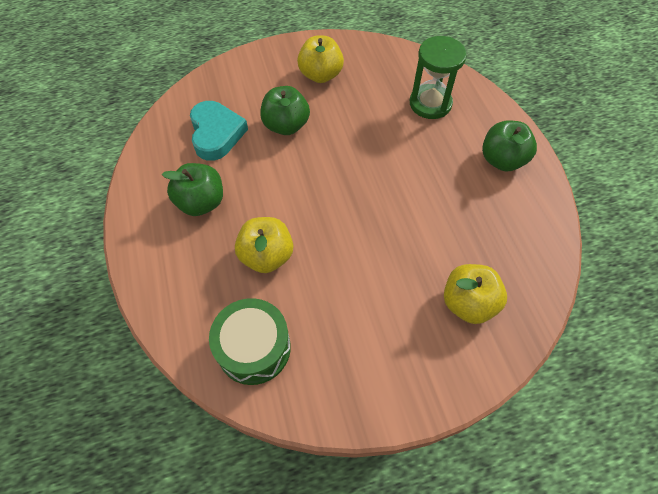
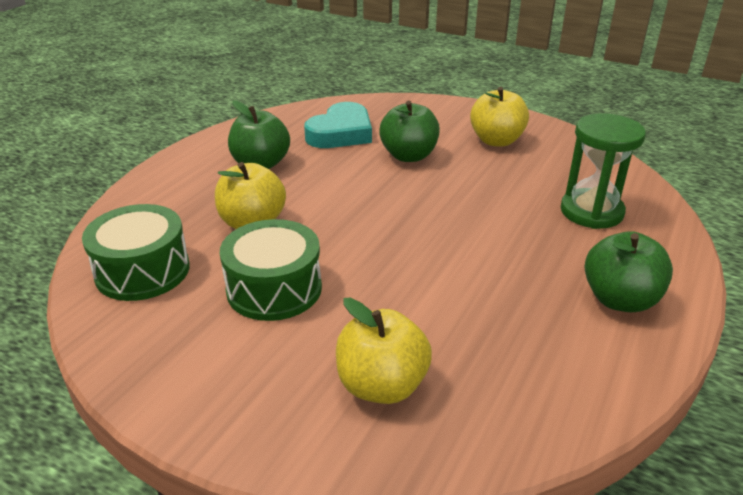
camera: 45 degrees right, 25 degrees down
none -> green drum [220,219,322,321]

